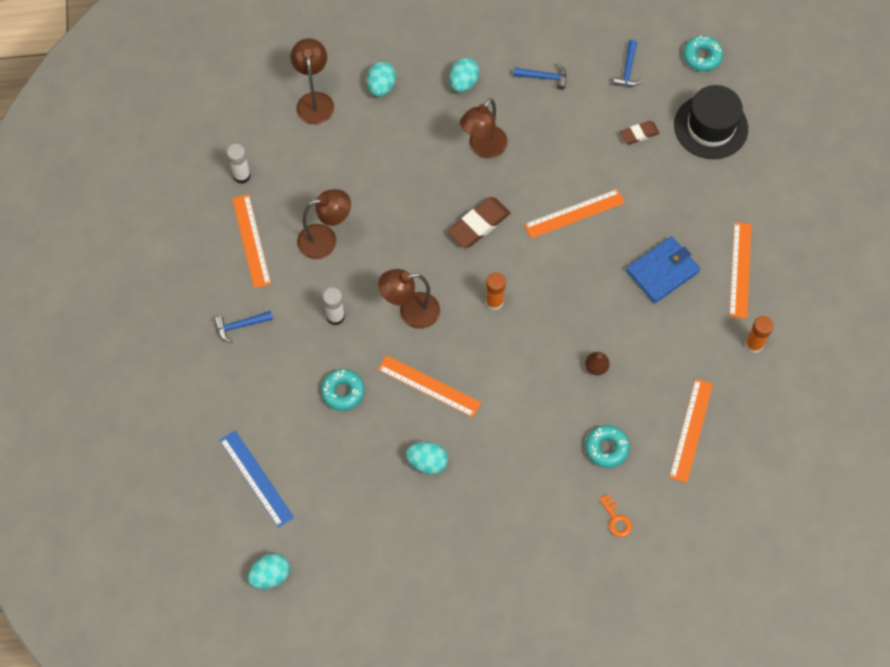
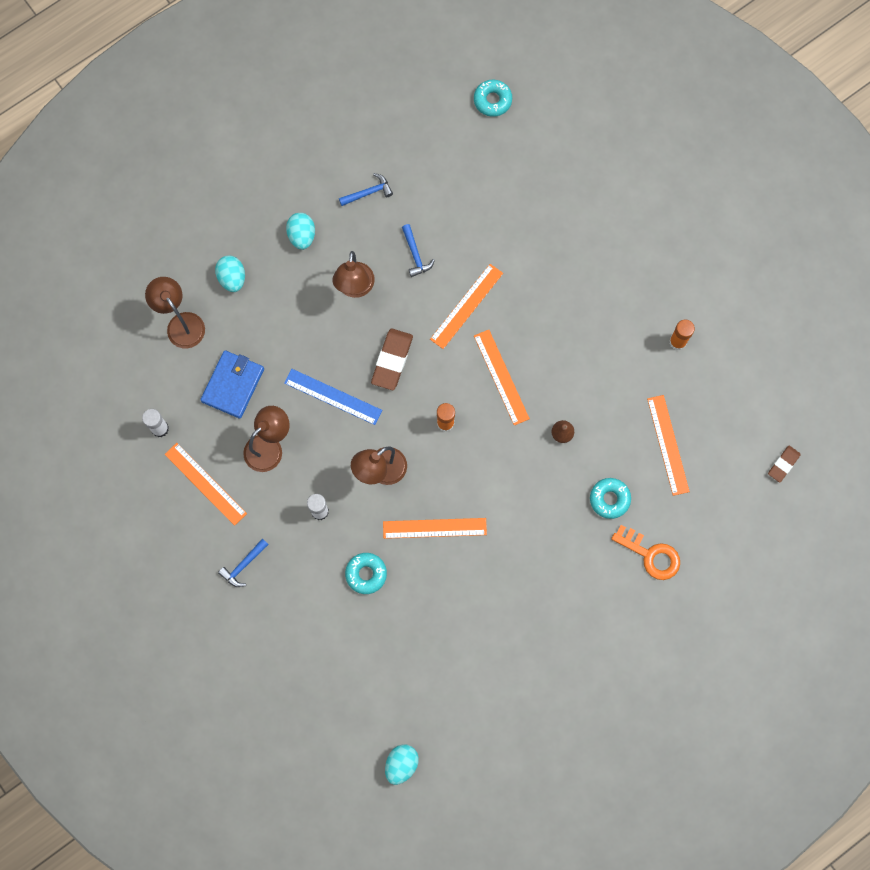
camera: 30 degrees left, 10 degrees up
blue ruler [220,431,294,528] -> blue ruler moved to [284,369,382,425]
turquoise egg [406,442,448,475] -> none
orange key [599,494,632,537] -> orange key [611,525,680,580], size x1.72
blue hammer [613,40,643,87] -> blue hammer moved to [402,224,435,277]
brown eraser [620,121,660,145] -> brown eraser moved to [768,446,801,483]
blue wallet [626,237,700,303] -> blue wallet moved to [200,350,264,418]
black hat [674,85,748,159] -> none
orange ruler [729,222,752,319] -> orange ruler moved to [474,330,530,426]

